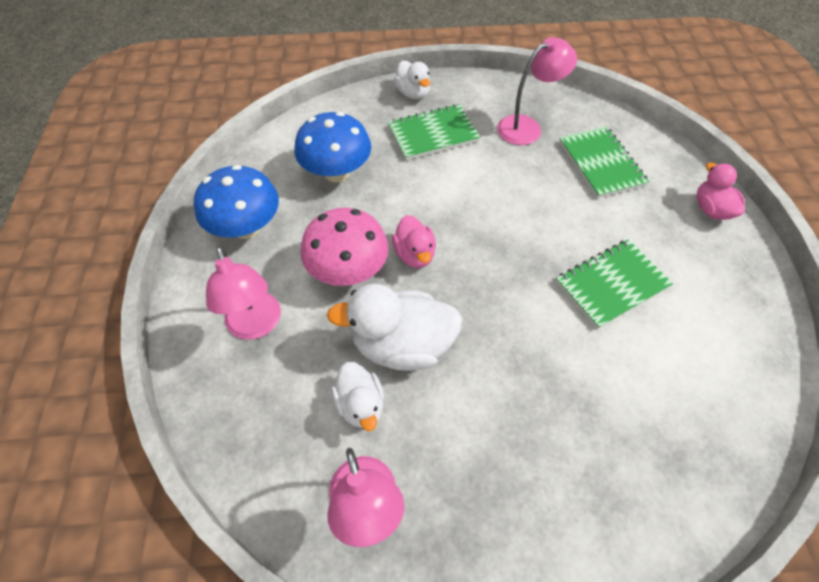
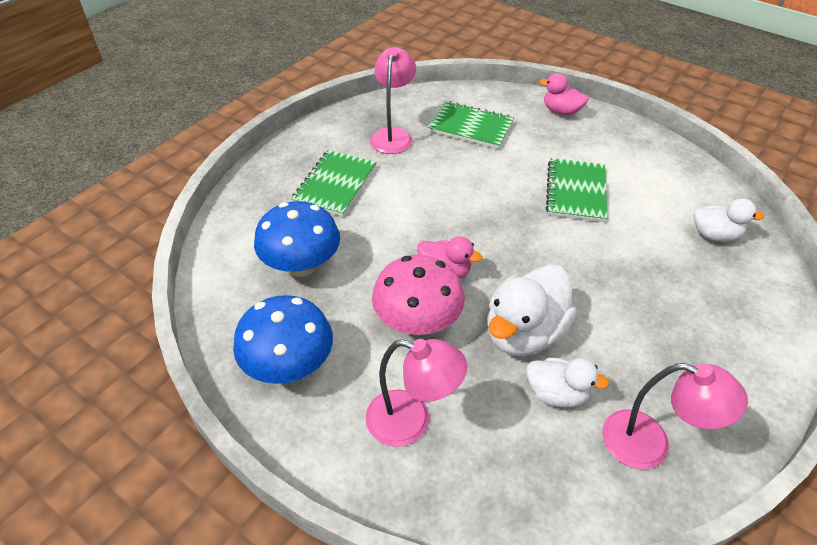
camera: 50 degrees left, 10 degrees down
white duck [394,60,430,100] -> white duck moved to [693,198,764,242]

